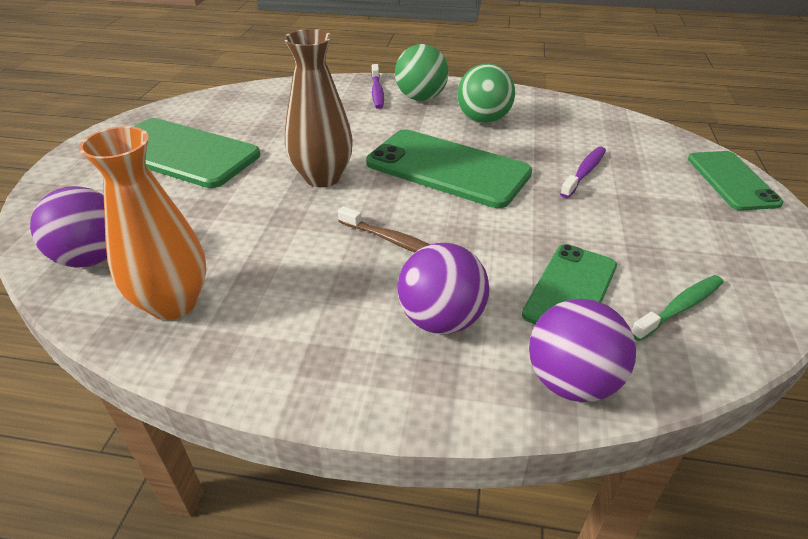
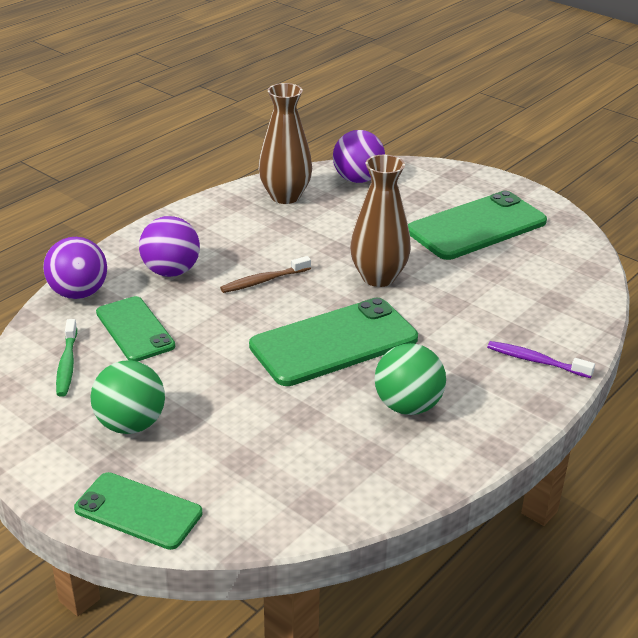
camera: 120 degrees right, 5 degrees down
orange vase [79,126,207,320] -> brown vase [258,83,312,204]
green ball [395,44,449,101] -> green ball moved to [91,360,165,434]
purple toothbrush [560,146,606,198] -> none

